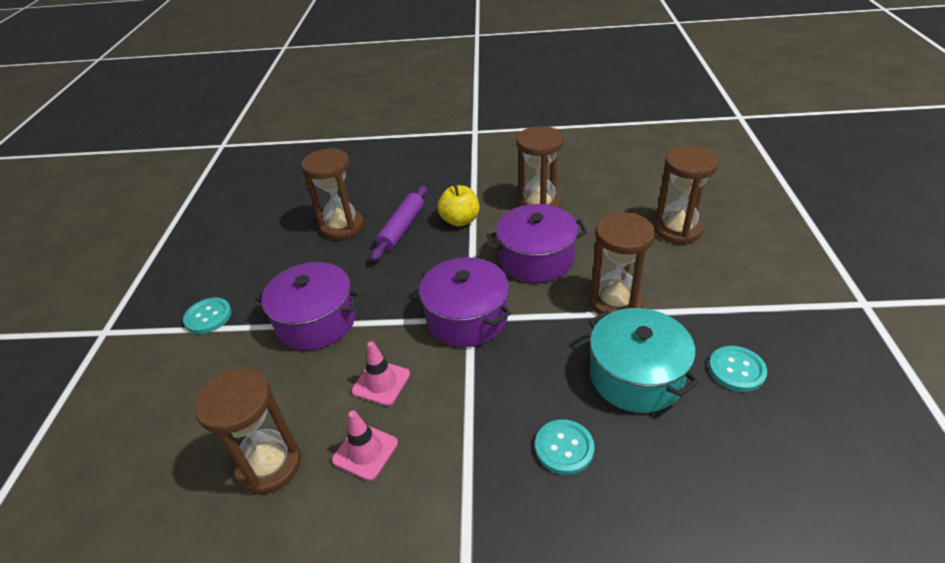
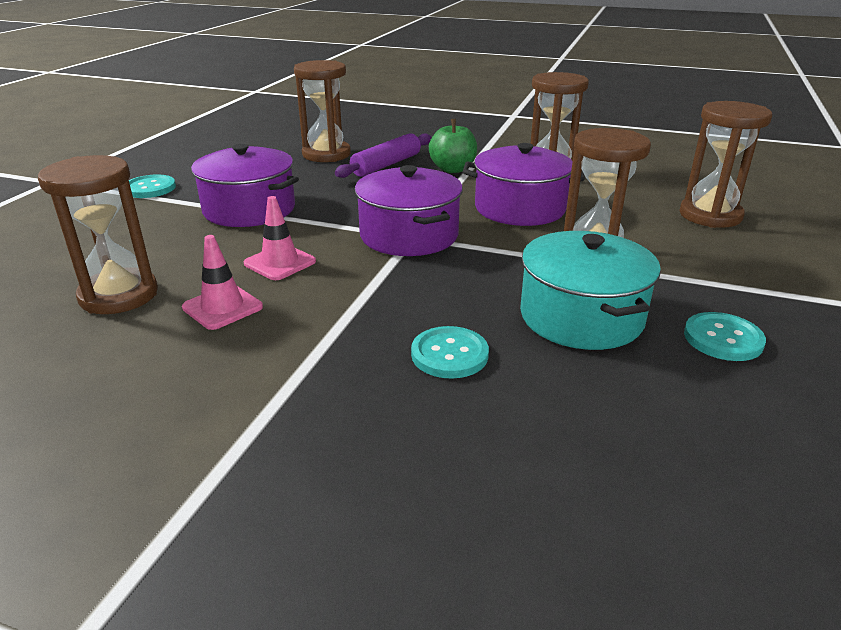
camera: 15 degrees right, 10 degrees down
yellow apple [437,183,480,227] -> green apple [429,119,477,173]

